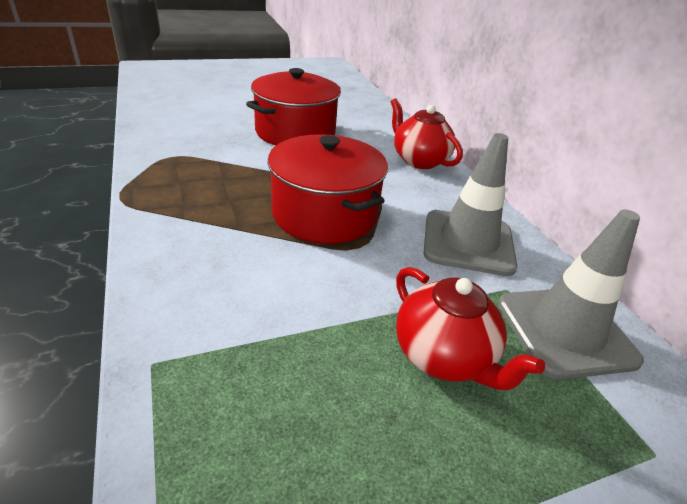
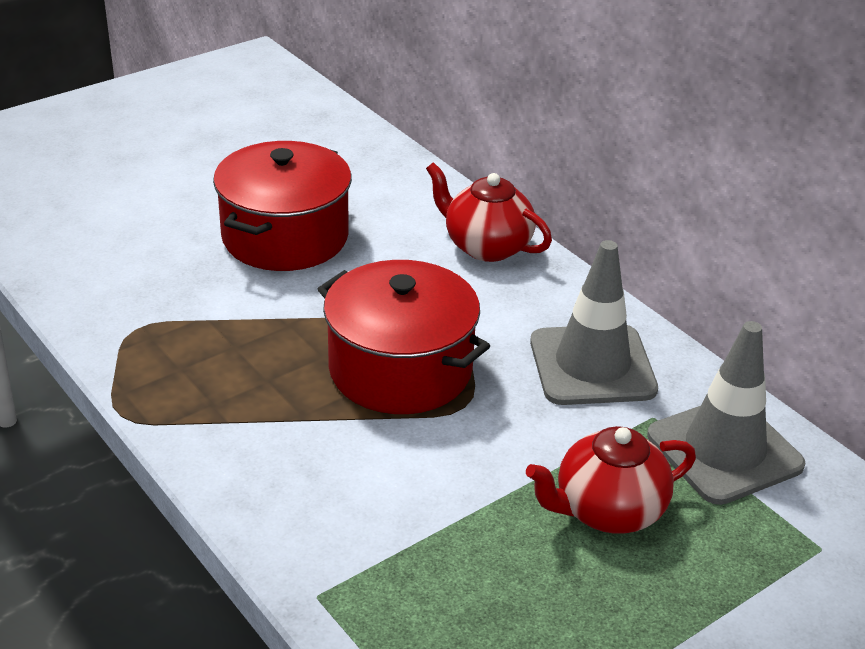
camera: 15 degrees left, 0 degrees up
red teapot [396,267,545,391] -> red teapot turned 120 degrees clockwise [526,426,696,534]

